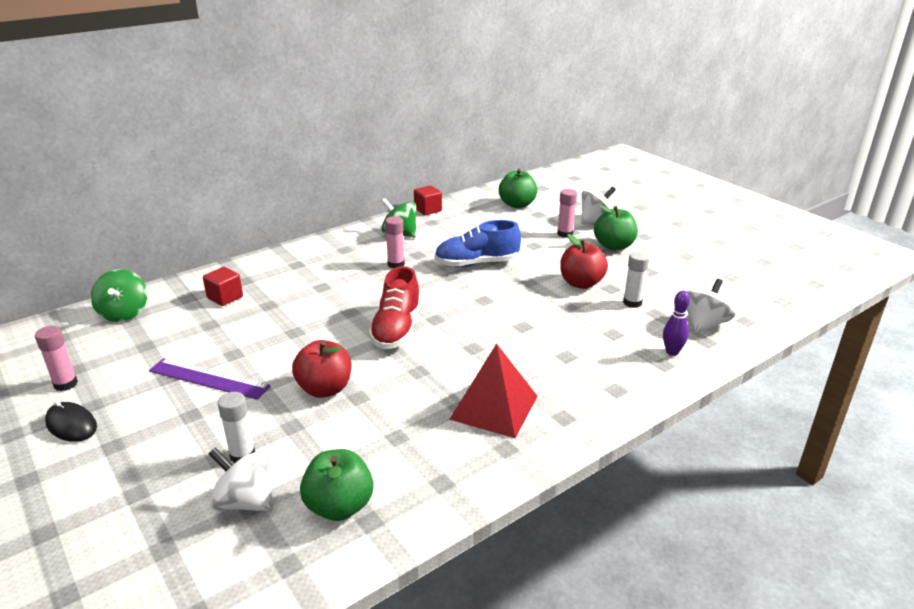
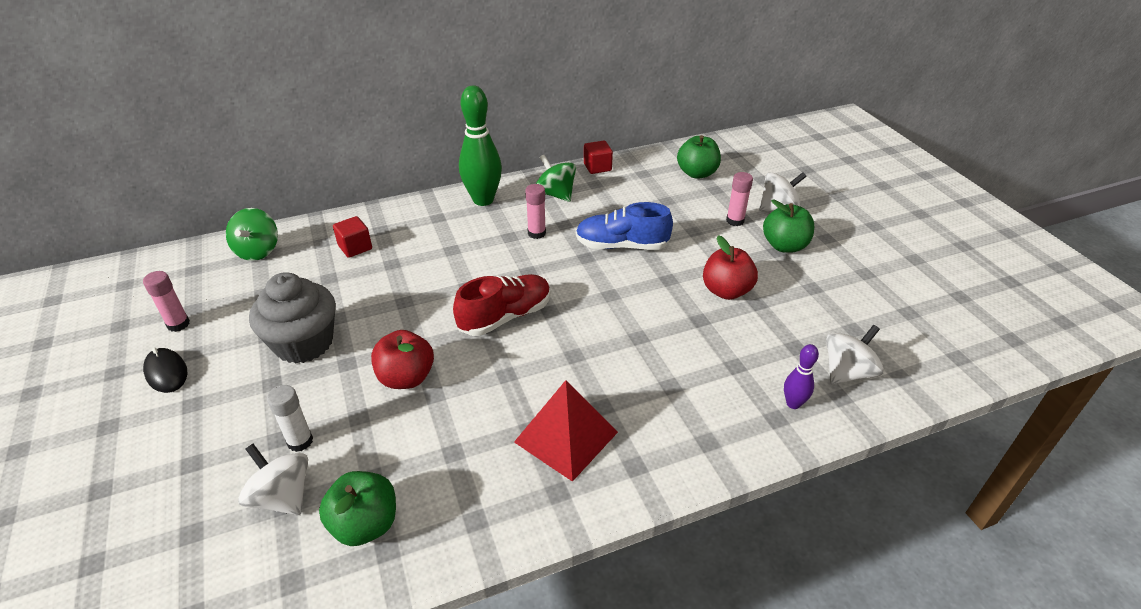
camera: 15 degrees right, 10 degrees up
purple ruler [149,358,270,400] -> grey cupcake [249,272,336,363]
red shoe [369,266,421,349] -> red shoe turned 150 degrees counterclockwise [453,274,551,336]
white glue stick [623,251,650,308] -> none
none -> green bowling pin [459,85,502,206]

